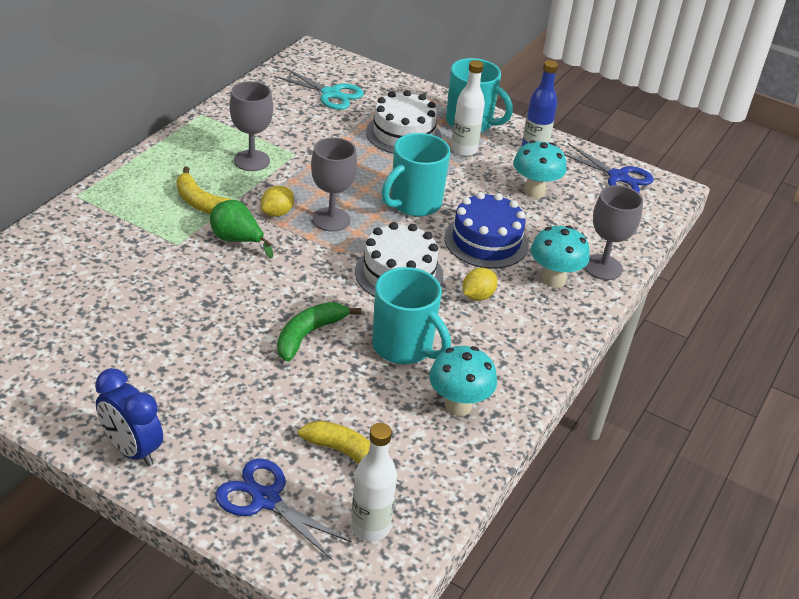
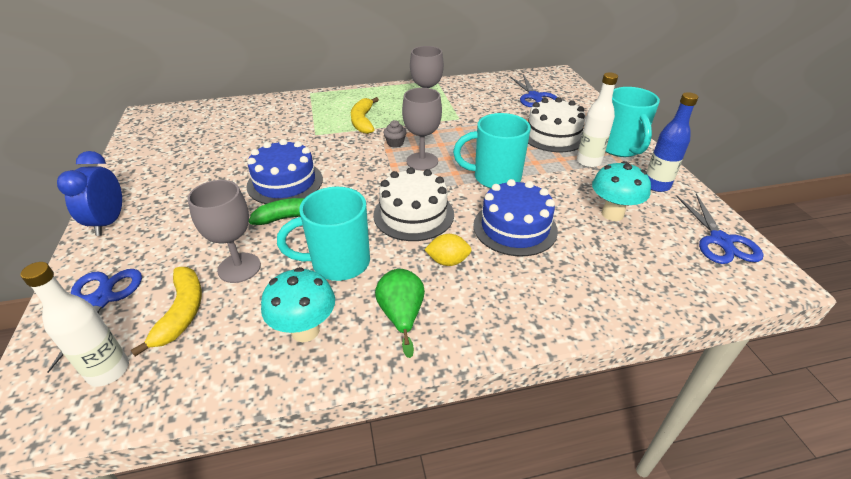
camera: 50 degrees right, 0 degrees up
green pear [210,200,273,258] -> green pear moved to [375,269,425,358]
yellow lemon [261,186,294,217] -> grey cupcake [384,120,407,148]
turquoise scissors [274,67,364,110] -> blue scissors [510,75,557,107]
turquoise mug [372,267,451,364] -> turquoise mug turned 75 degrees clockwise [277,187,370,281]
turquoise mushroom [531,225,590,288] -> none
grey goblet [584,185,643,280] -> grey goblet moved to [187,180,261,283]
none -> blue cake [246,139,323,204]

